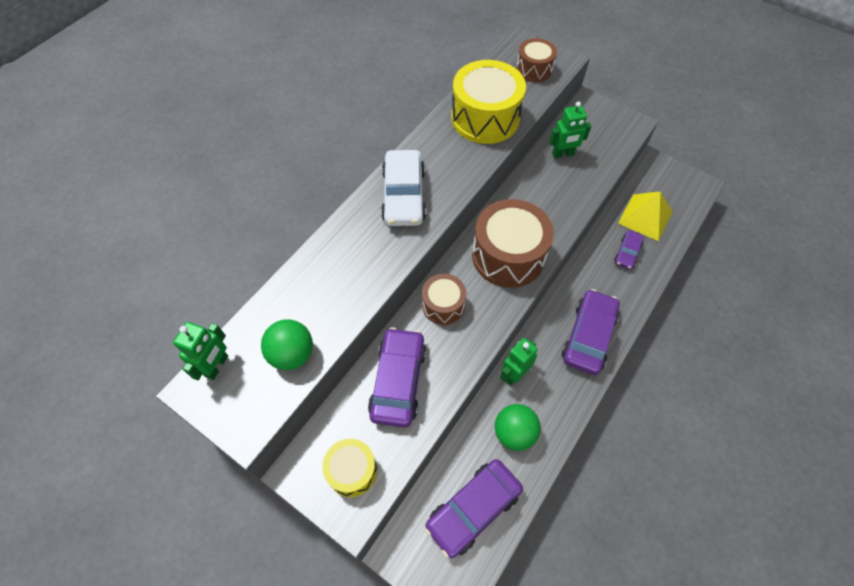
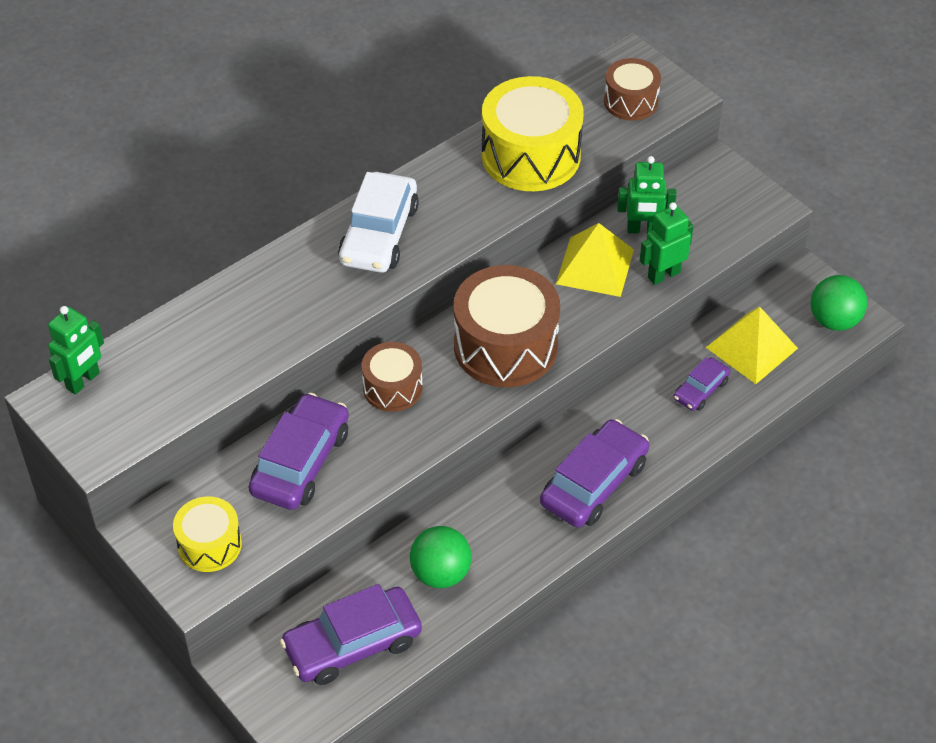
camera: 15 degrees right, 10 degrees down
green ball [261,319,313,370] -> green ball moved to [810,275,867,331]
green robot [500,338,538,386] -> green robot moved to [640,202,693,285]
none -> yellow pyramid [556,223,634,297]

